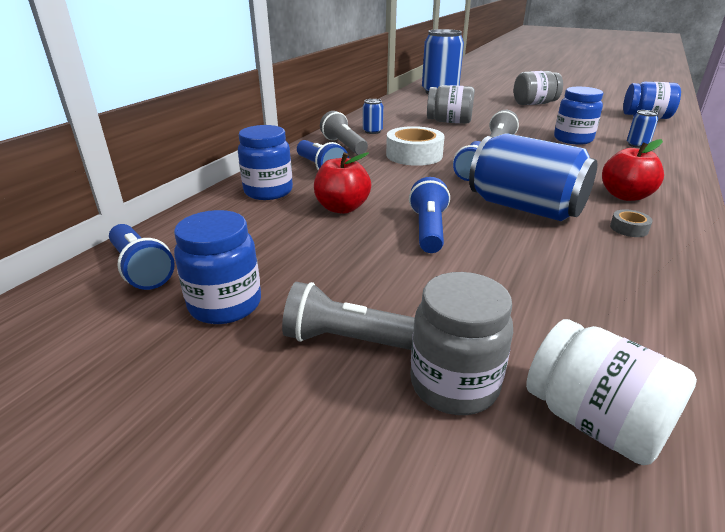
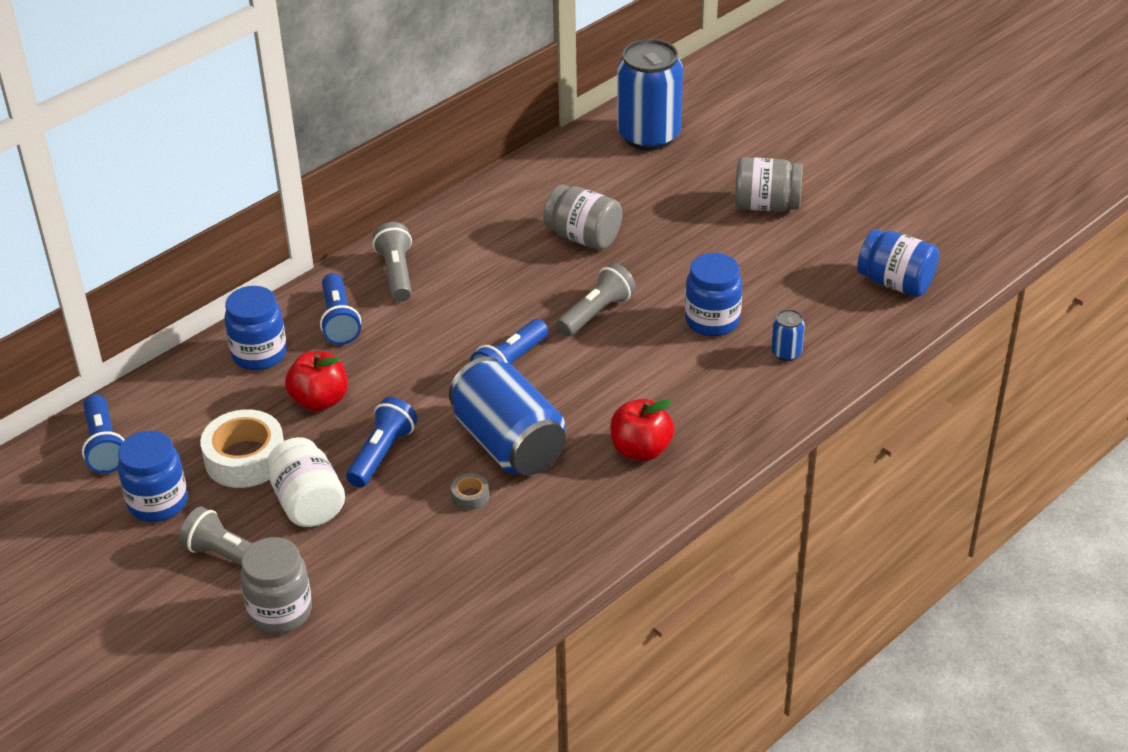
camera: 20 degrees right, 10 degrees up
blue can [363,99,383,134] -> none
white tape [386,126,445,166] -> white tape moved to [200,409,284,488]
white jar [526,319,697,465] -> white jar moved to [267,437,345,527]
grey tape [610,209,653,237] -> grey tape moved to [451,473,489,510]

